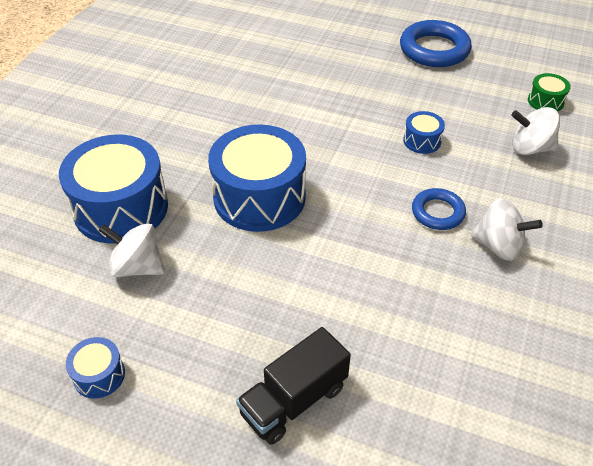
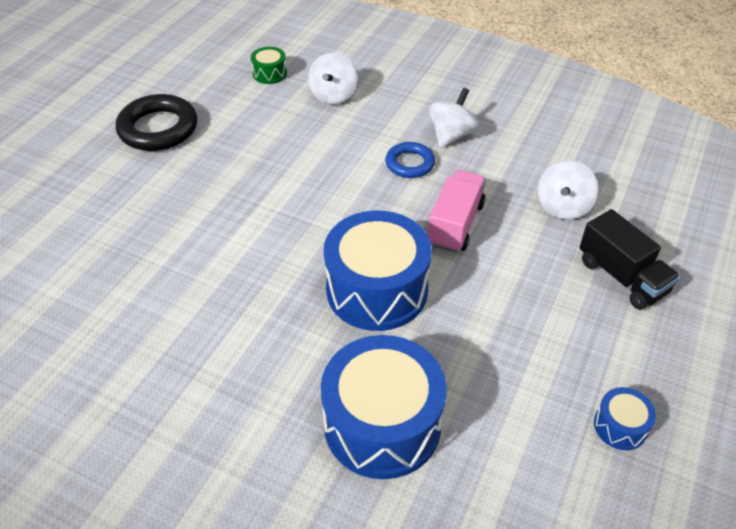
camera: 85 degrees left, 0 degrees up
white spinning top [99,223,165,277] -> white spinning top moved to [538,160,598,220]
blue ring [400,20,472,67] -> black ring [116,94,197,151]
blue drum [403,111,445,154] -> none
none -> pink truck [427,170,486,253]

